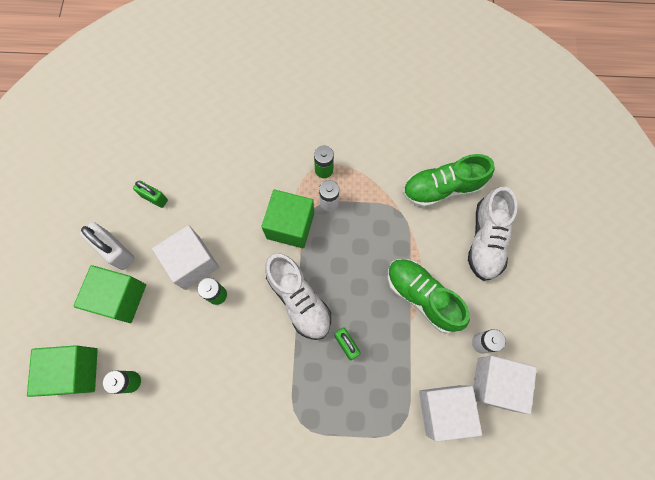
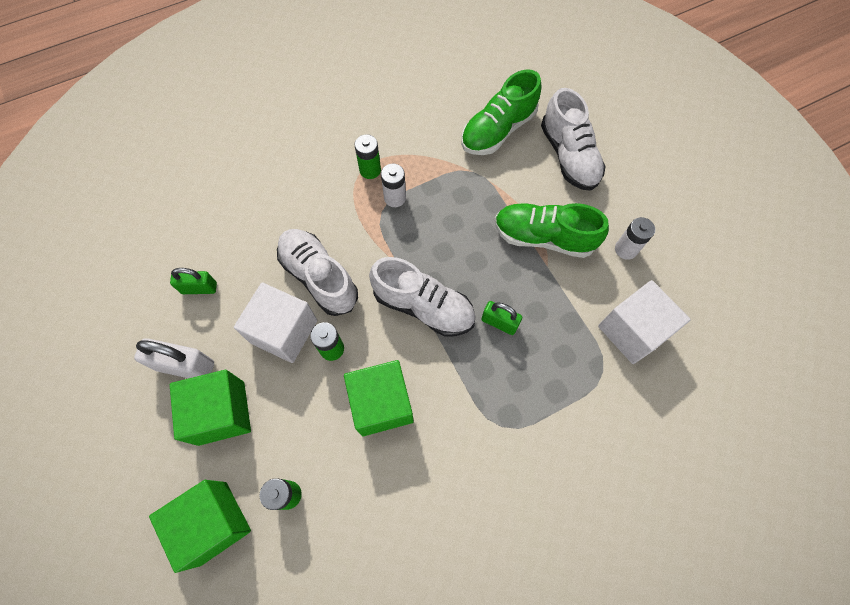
camera: 30 degrees left, 5 degrees down
green cube [261,190,314,248] -> green cube moved to [344,360,414,436]
white cube [473,356,537,414] -> none
none -> white shoe [277,229,358,316]

